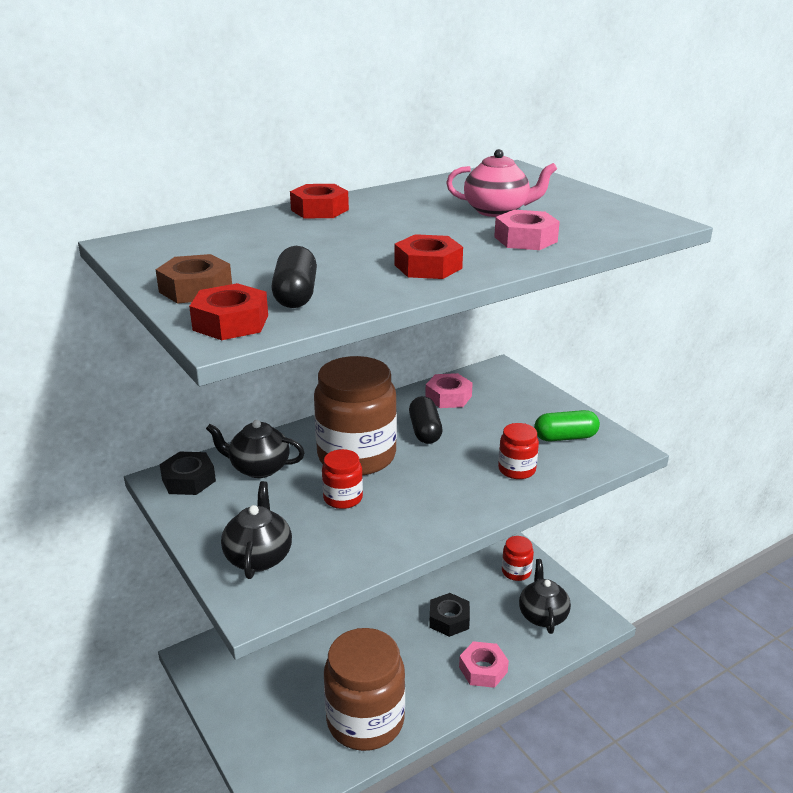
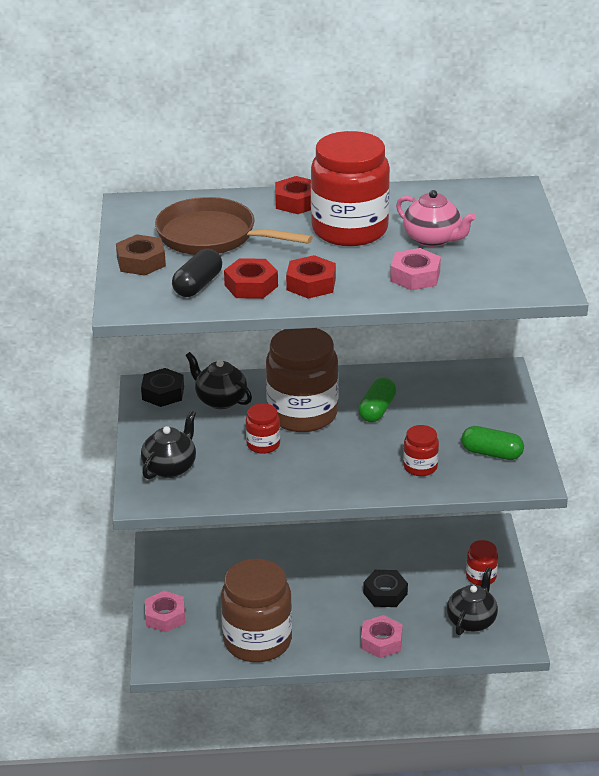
camera: 30 degrees right, 5 degrees up
red nut [189,283,268,340] -> red nut moved to [224,258,278,299]
black capsule [409,396,442,444] -> green capsule [358,377,396,422]
pink nut [425,373,473,408] -> pink nut moved to [145,591,185,632]
none -> brown pan [155,197,313,255]
none -> red jar [311,131,390,246]

